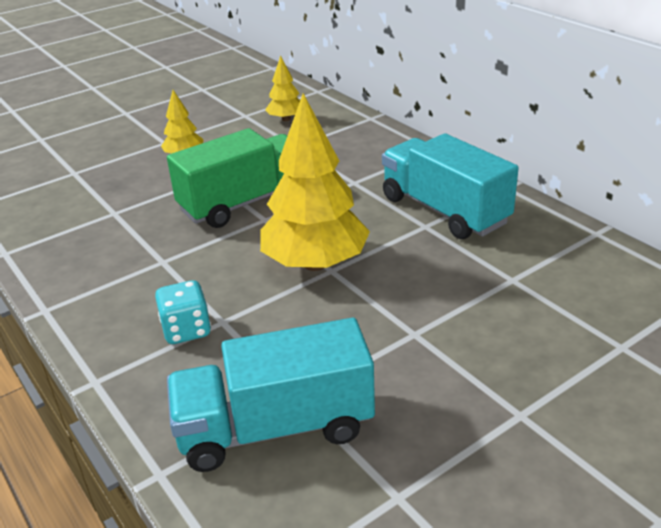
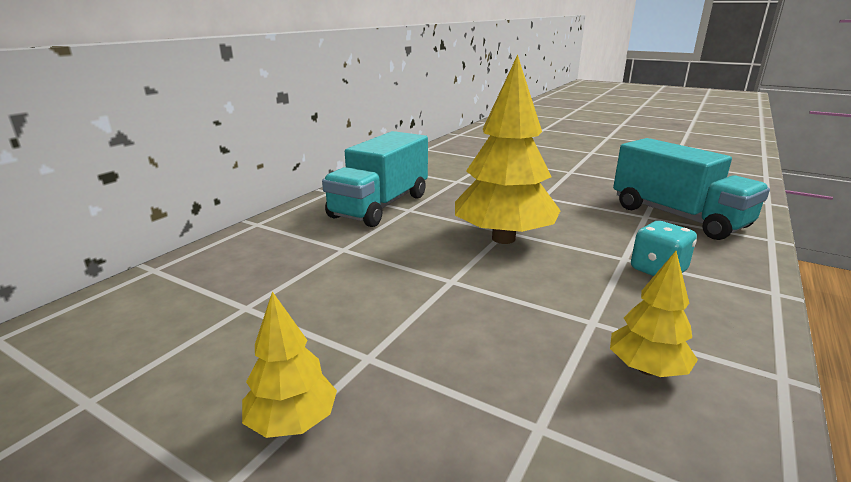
camera: 115 degrees left, 10 degrees down
green truck [167,128,287,228] -> none
yellow tree [265,55,300,121] -> yellow tree moved to [610,251,698,377]

